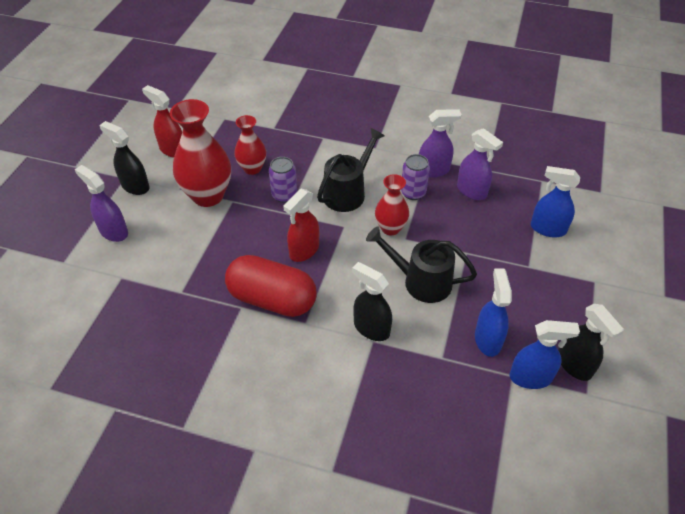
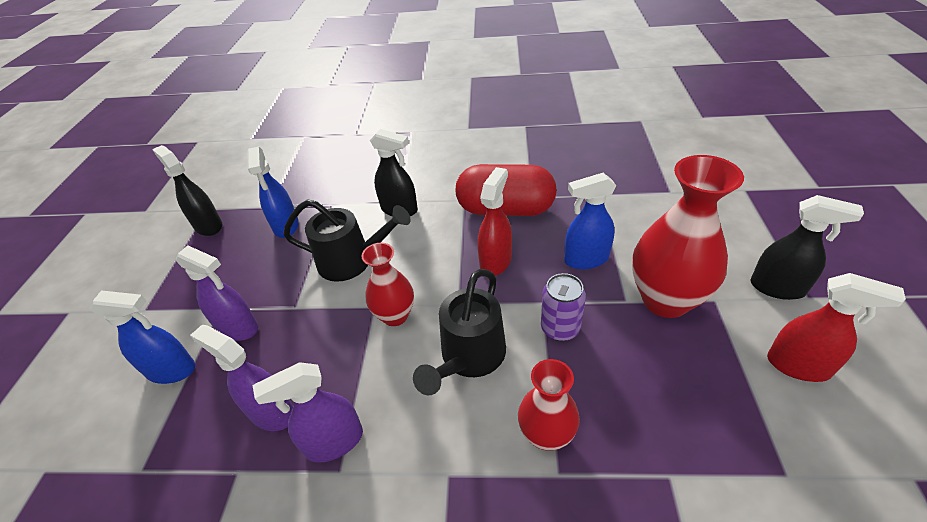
camera: 170 degrees right, 5 degrees down
purple spray bottle [75,165,128,242] -> purple spray bottle moved to [176,245,258,341]
red vase [234,115,266,175] -> red vase moved to [518,359,580,451]
purple can [401,154,430,200] -> none
blue spray bottle [510,320,580,389] -> blue spray bottle moved to [564,173,616,270]

